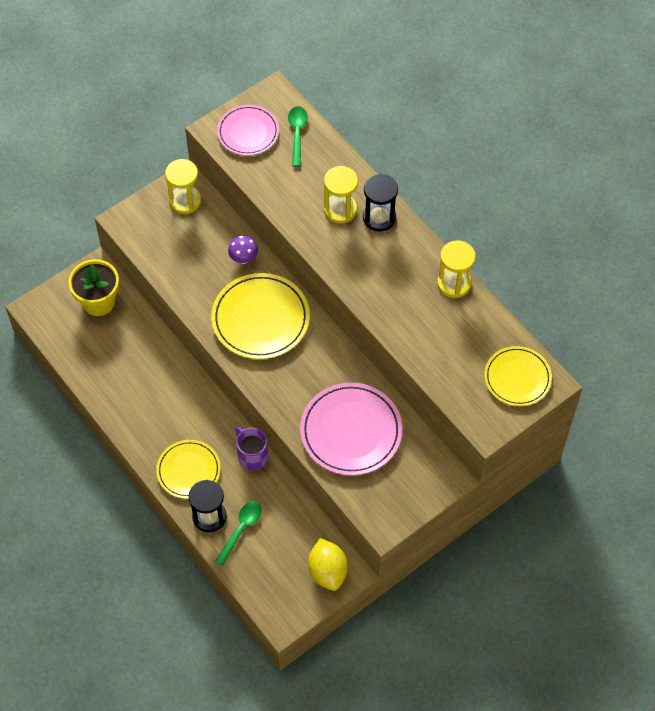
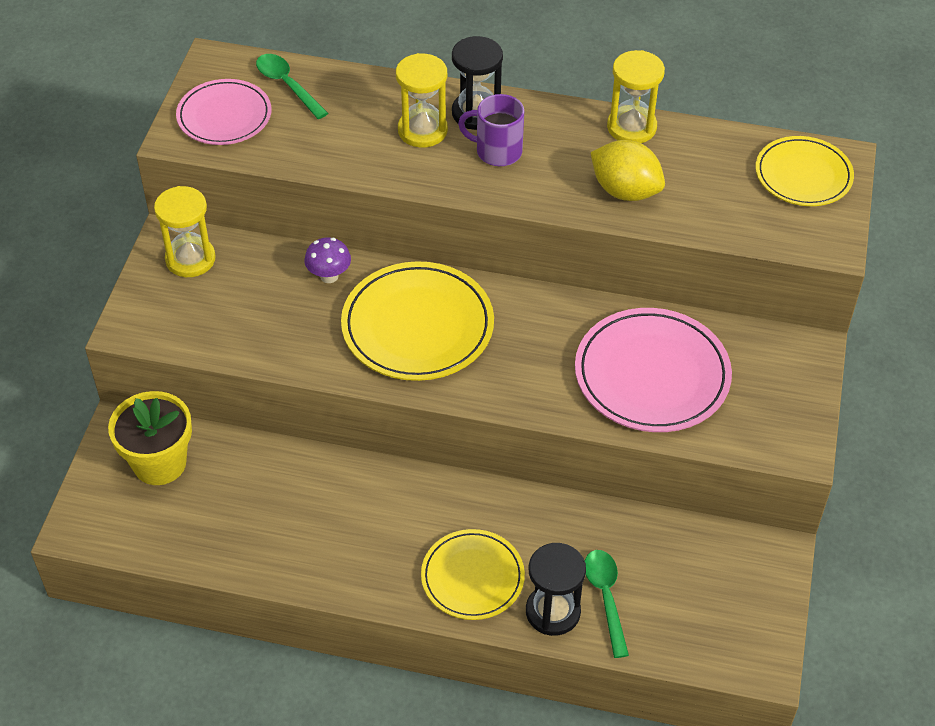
camera: 40 degrees left, 10 degrees down
purple mug [235,427,268,470] -> purple mug moved to [458,94,524,166]
yellow lemon [308,538,348,591] -> yellow lemon moved to [590,140,665,201]

